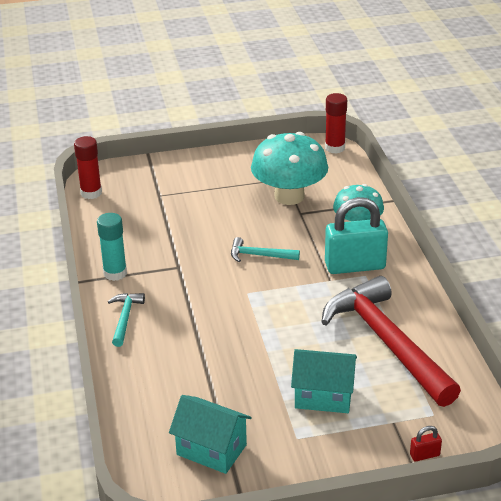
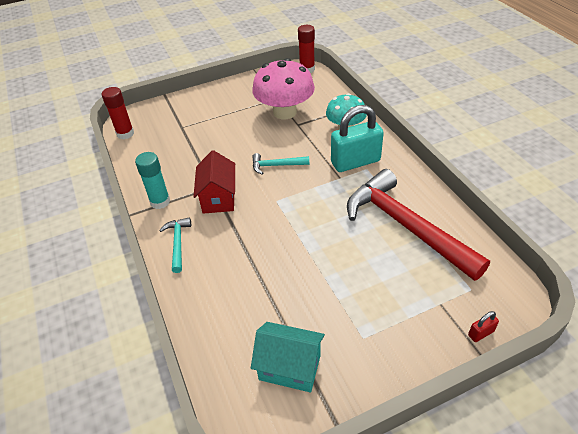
camera: 10 degrees left, 10 degrees up
turquoise mushroom [251,132,328,205] -> pink mushroom [252,58,315,119]
turquoise house [291,349,357,413] -> none
none -> red house [193,150,235,214]

